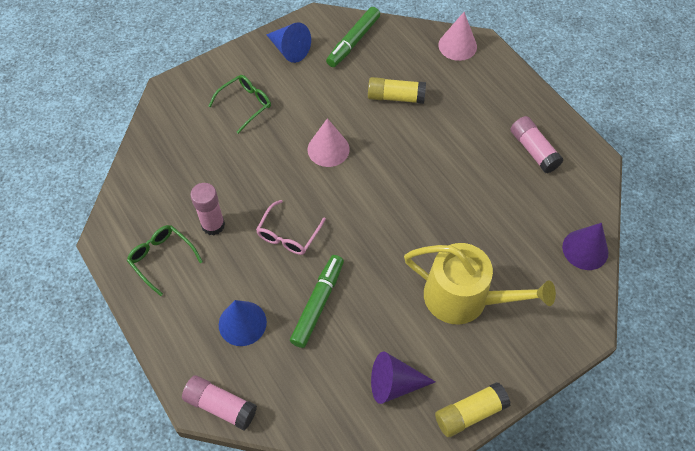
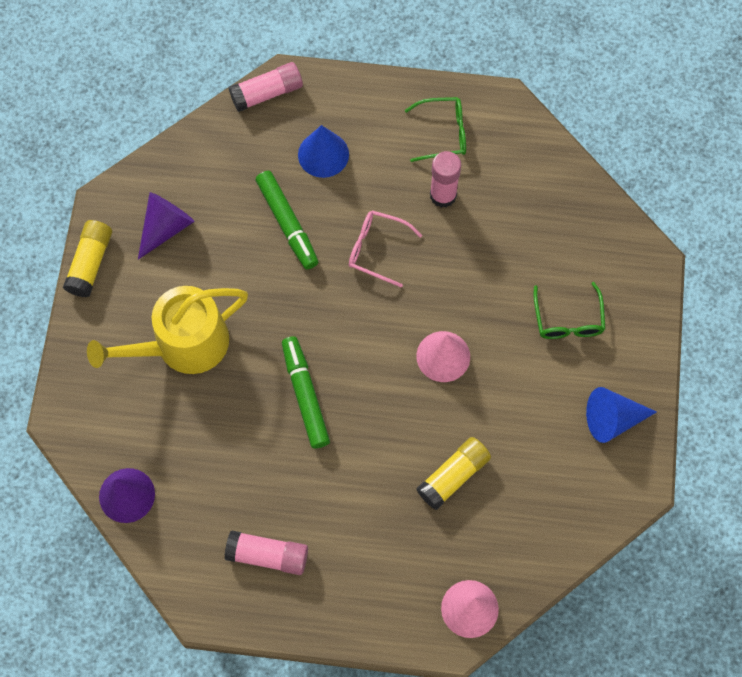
camera: 130 degrees right, 10 degrees up
pink glasses [256,200,326,255] -> pink glasses turned 45 degrees counterclockwise [349,210,422,288]
green marker [326,7,380,67] -> green marker moved to [282,336,330,449]

